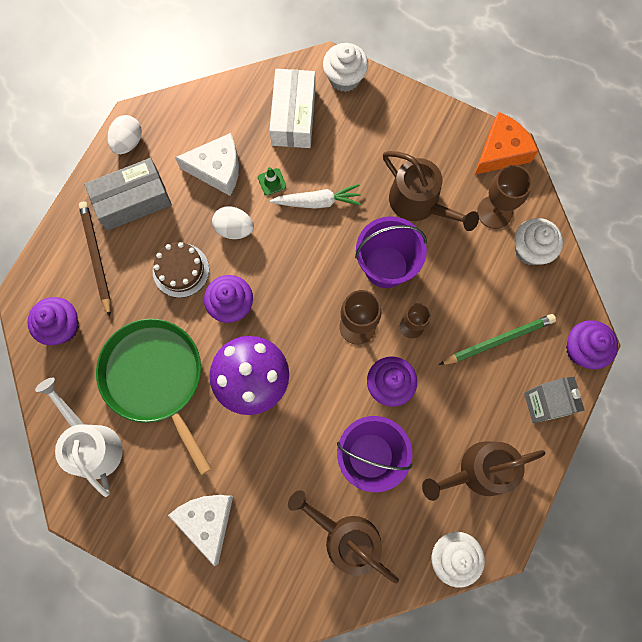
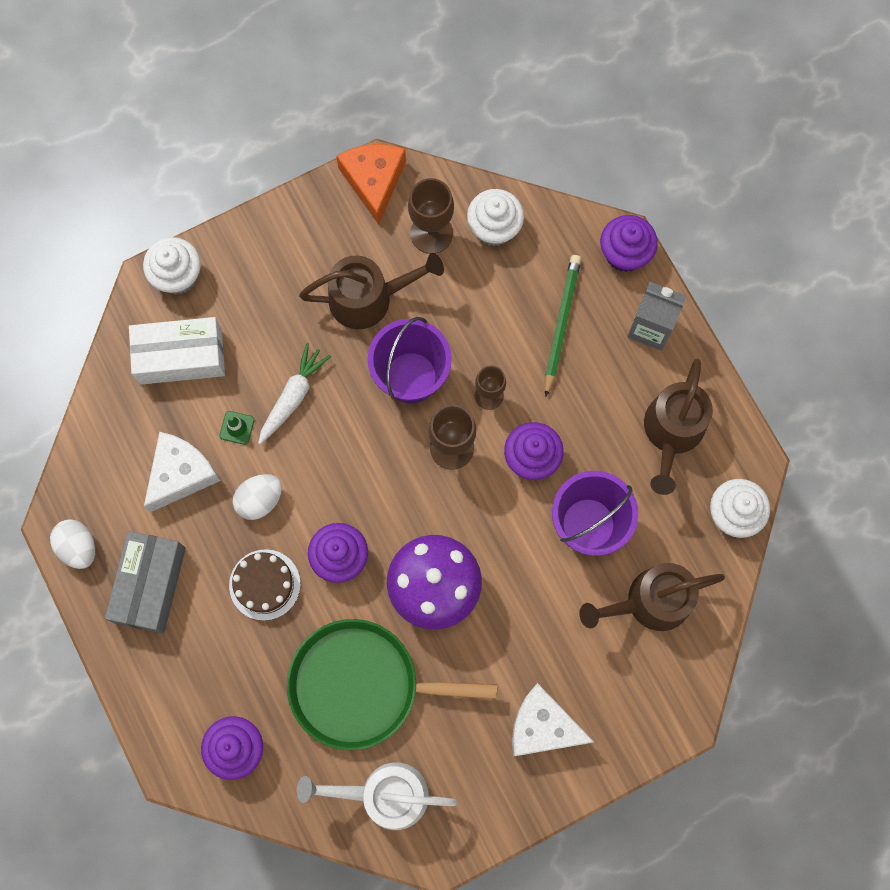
camera: 55 degrees left, 0 degrees up
brown pencil [79,201,111,317] -> none
white box [269,69,316,148] -> white box turned 45 degrees counterclockwise [129,317,225,385]

